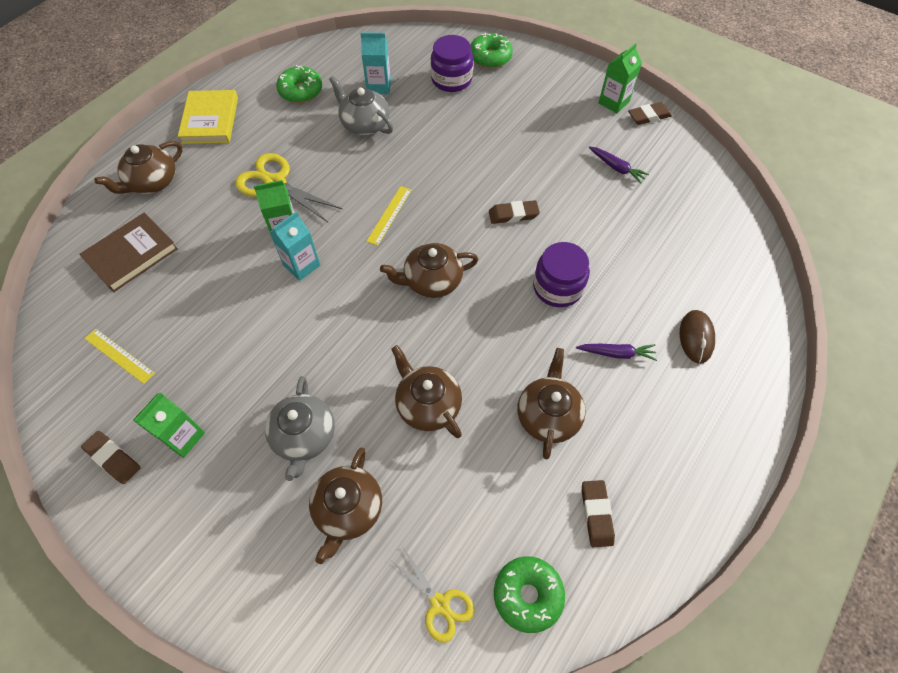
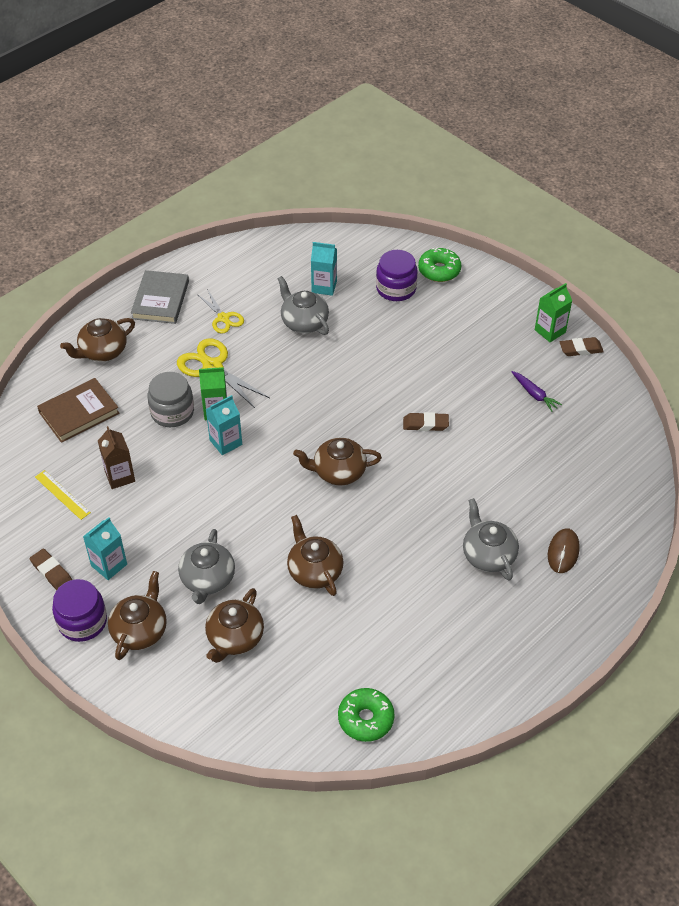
camera: 10 degrees right, 10 degrees down
green carton [133,393,205,458] -> turquoise carton [83,517,127,580]
yellow book [178,90,238,144] -> grey book [131,270,189,324]
green donut [276,65,322,103] -> none
yellow ruler [366,186,411,246] -> none
yellow scissors [389,546,475,643] -> yellow scissors moved to [197,289,244,334]
brown teapot [518,348,586,459] -> brown teapot moved to [108,571,167,660]
purple jar [533,242,590,307] -> purple jar moved to [52,579,107,642]
purple carrot [576,344,657,361] -> grey teapot [463,498,519,581]
brown eraser [582,480,615,547] -> none
none -> brown carton [98,426,135,489]
none -> grey jar [148,372,194,427]

